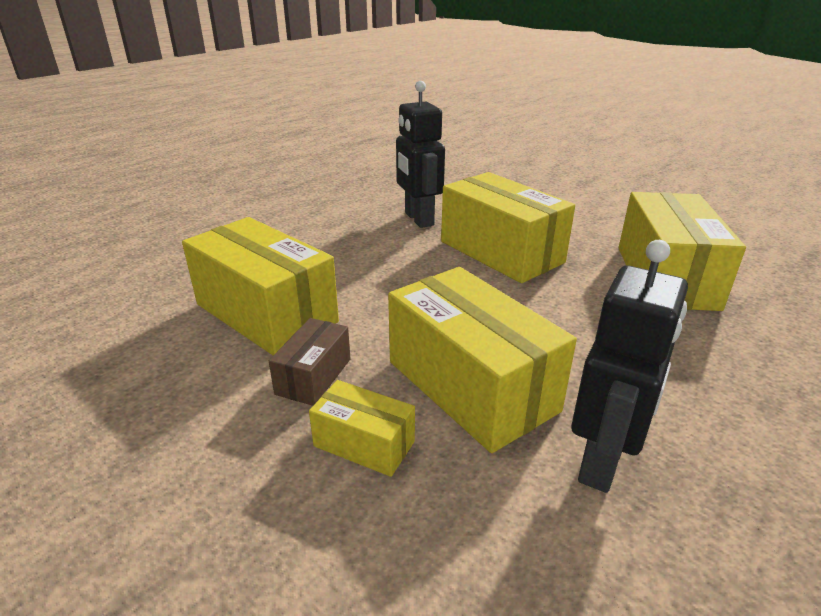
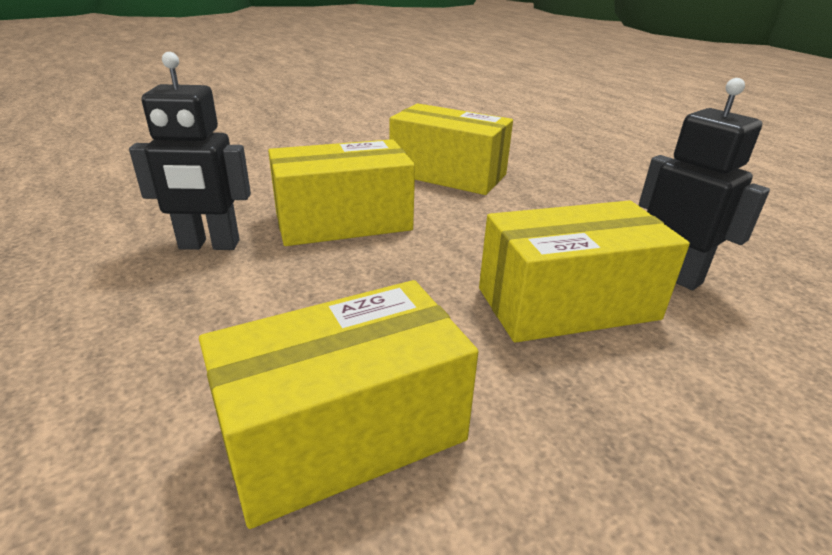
camera: 70 degrees left, 0 degrees up
brown box [269,318,350,406] -> none
yellow box [309,380,415,477] -> none

